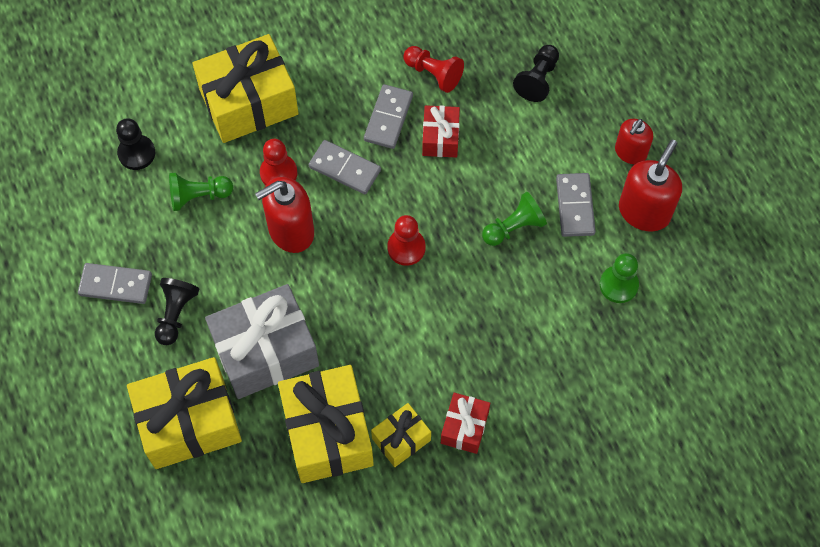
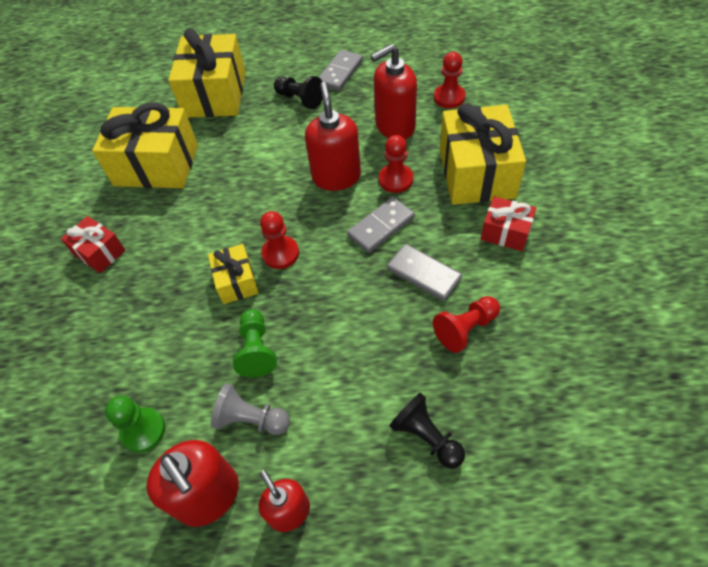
camera: 115 degrees right, 10 degrees down
black pawn [116,118,155,170] -> red pawn [434,52,466,108]
green pawn [169,173,233,211] -> red soap dispenser [371,44,417,139]
grey gift [205,284,319,399] -> none
yellow gift [371,403,431,467] -> yellow gift moved to [208,244,258,304]
red gift [422,105,460,158] -> red gift moved to [481,196,536,251]
grey domino [556,173,596,237] -> grey pawn [211,383,290,435]

